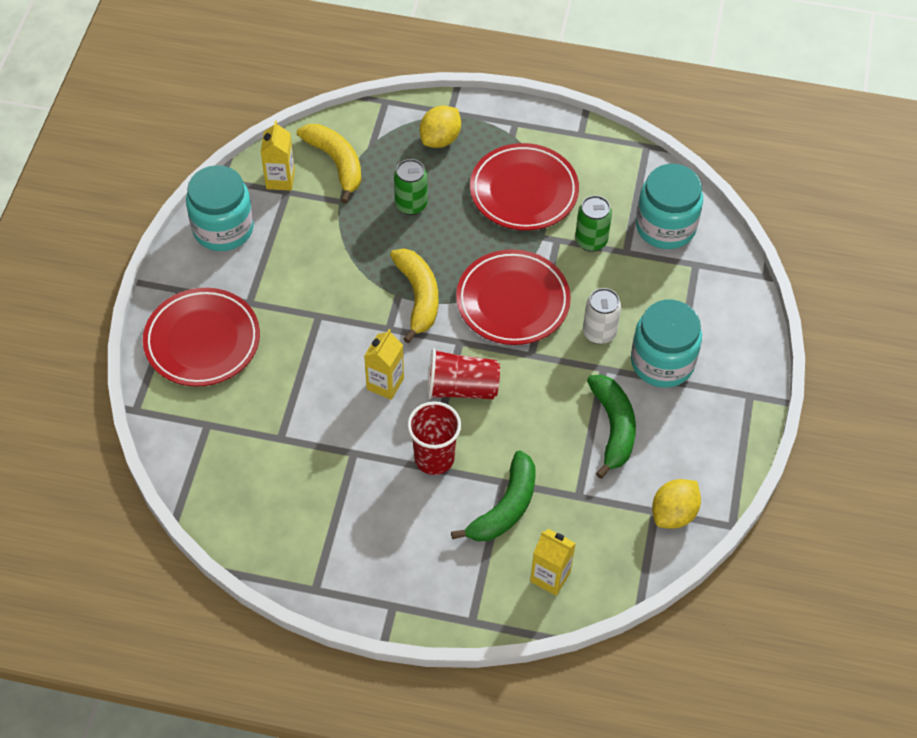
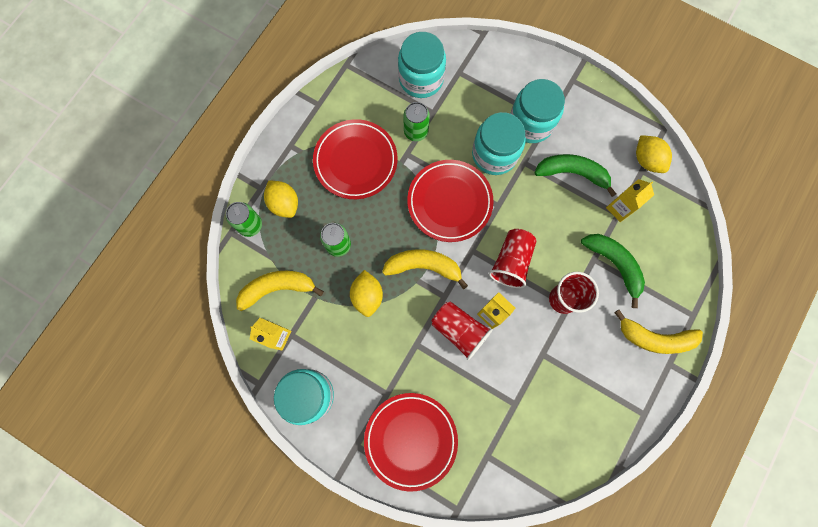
camera: 70 degrees left, 20 degrees up
yellow carton [530,529,576,596] -> yellow carton moved to [606,179,654,222]
white can [583,288,621,344] -> turquoise jar [472,112,526,175]
none -> green can [226,202,262,237]
none -> yellow lemon [350,270,383,317]
none -> red cup [432,301,493,360]
none -> yellow banana [614,310,703,354]

